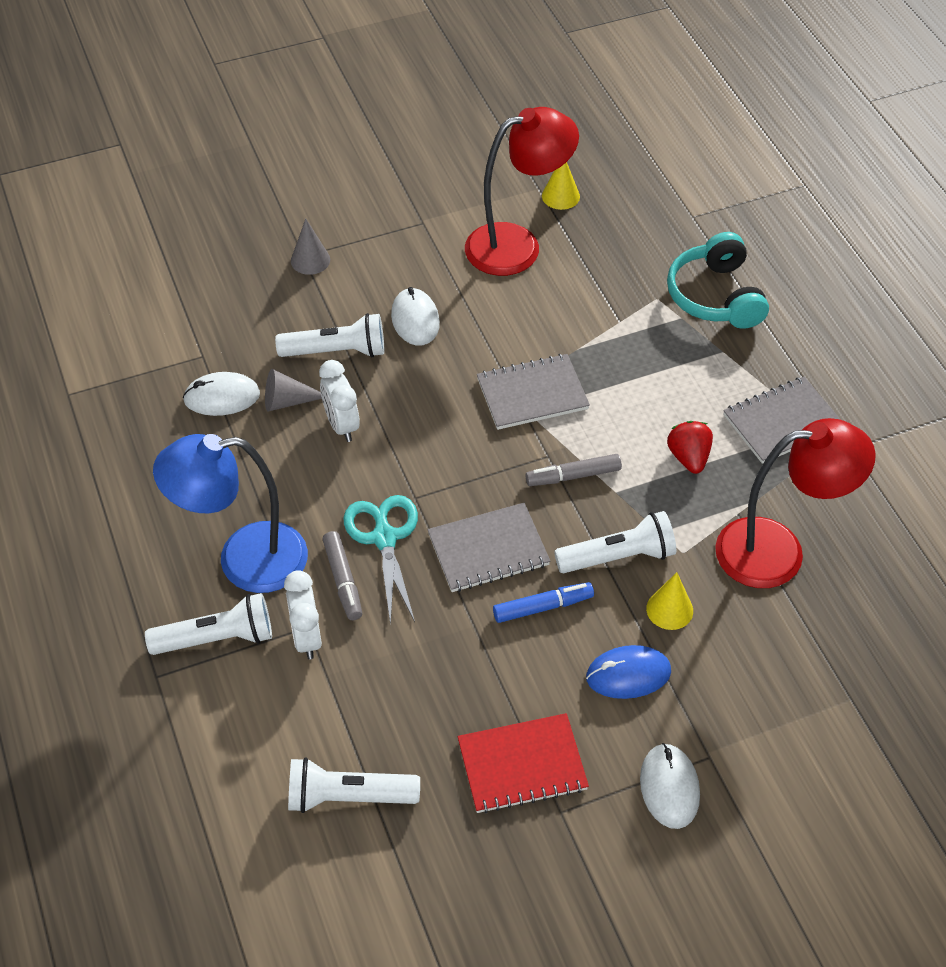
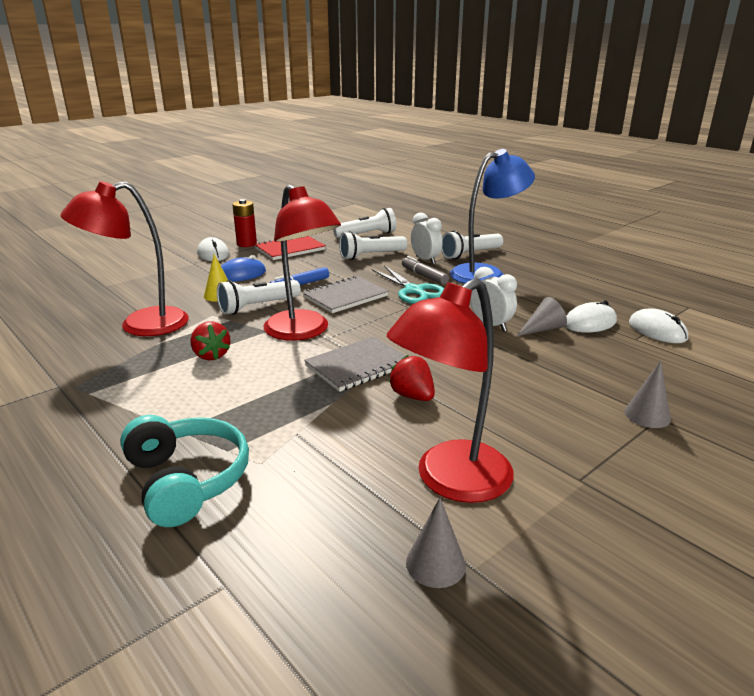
camera: 160 degrees right, 25 degrees down
white flashlight [275,313,384,358] -> white flashlight moved to [339,231,407,260]
white mouse [391,287,440,346] -> white mouse moved to [629,308,688,343]
grey marker [526,454,622,486] -> red lamp [263,184,341,341]
yellow cone [542,162,580,210] -> grey cone [406,498,466,588]
grey notebook [723,377,841,464] -> none
none -> red battery [233,199,257,247]
none -> red strawberry [389,355,435,401]

